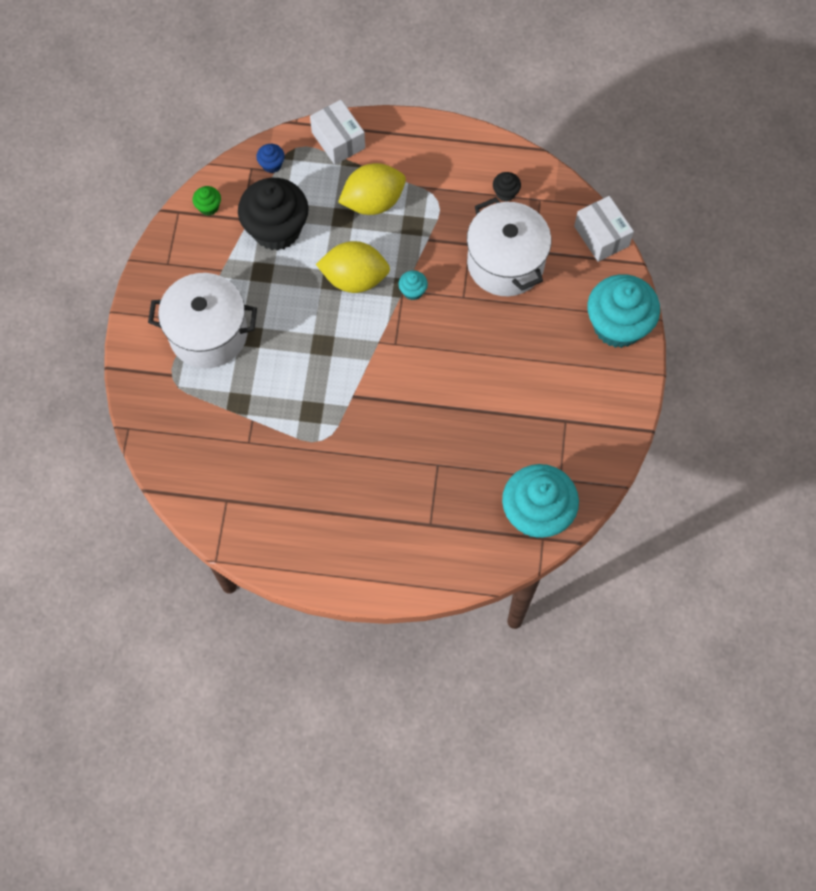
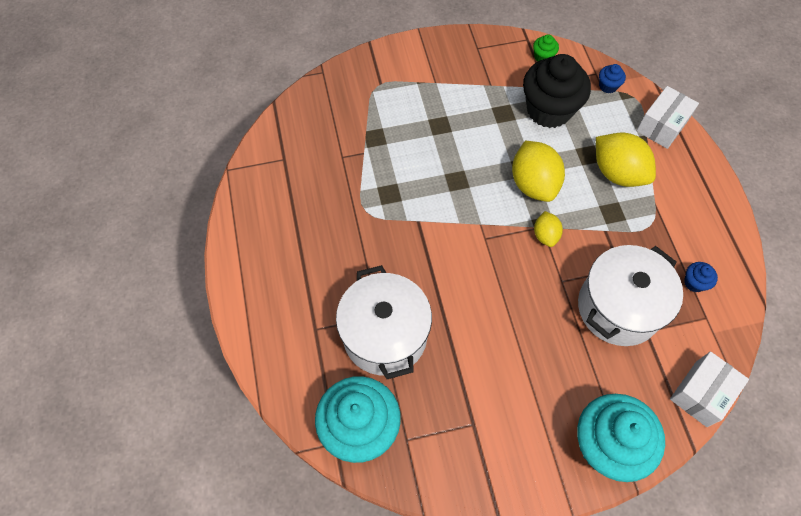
camera: 70 degrees right, 5 degrees down
white pot [148,273,257,368] -> white pot moved to [336,265,432,379]
turquoise cupcake [399,270,428,300] -> yellow lemon [534,211,563,247]
black cupcake [493,172,521,202] -> blue cupcake [684,262,718,292]

